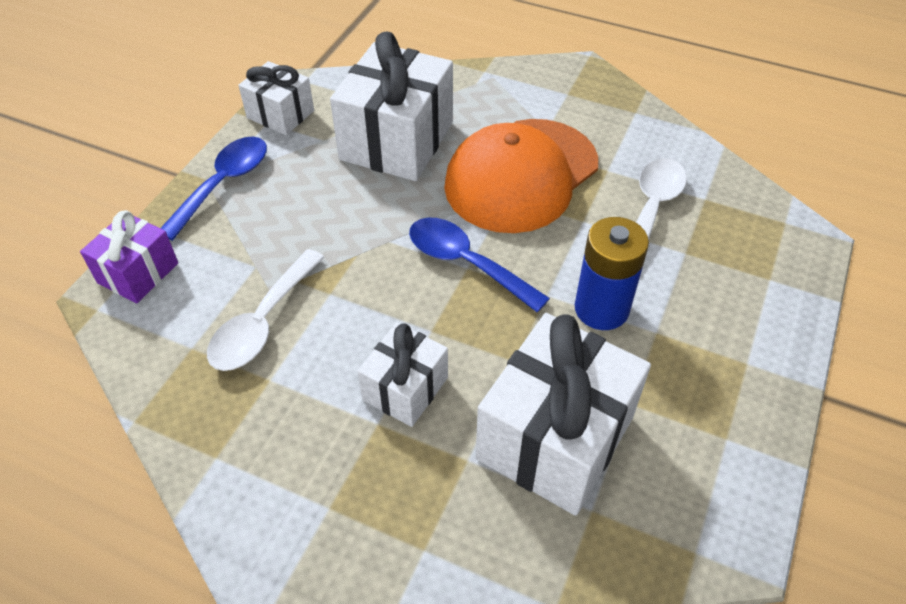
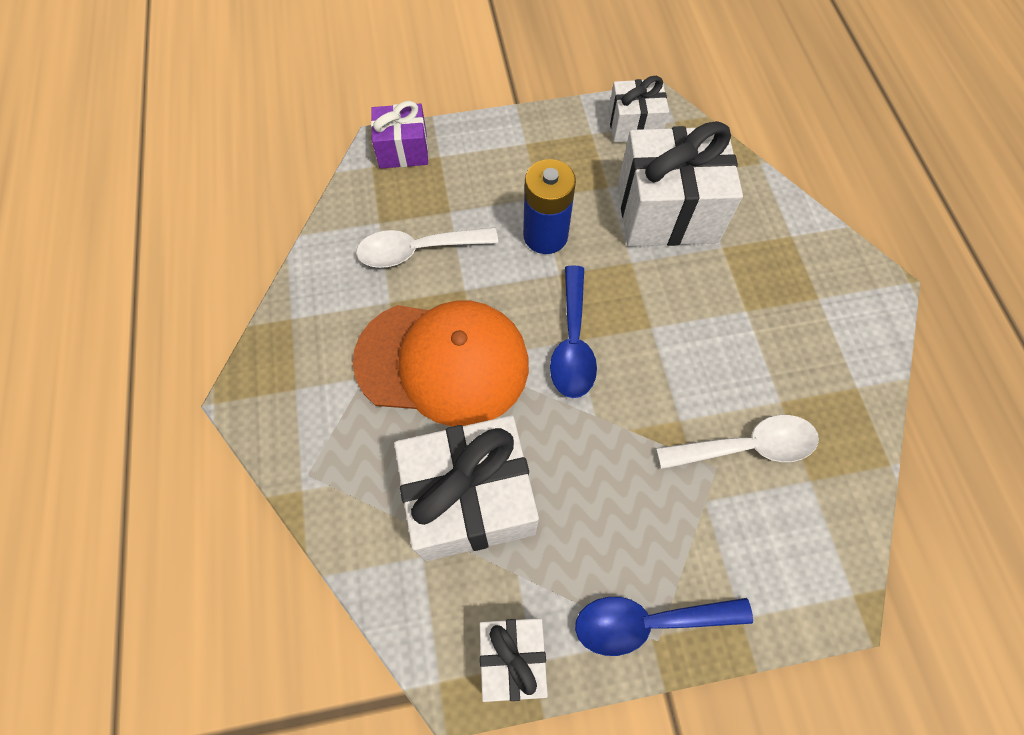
camera: 125 degrees left, 15 degrees up
purple gift [80,210,178,303] -> purple gift moved to [371,101,428,169]
white gift [357,322,448,427] -> white gift moved to [608,76,669,143]

